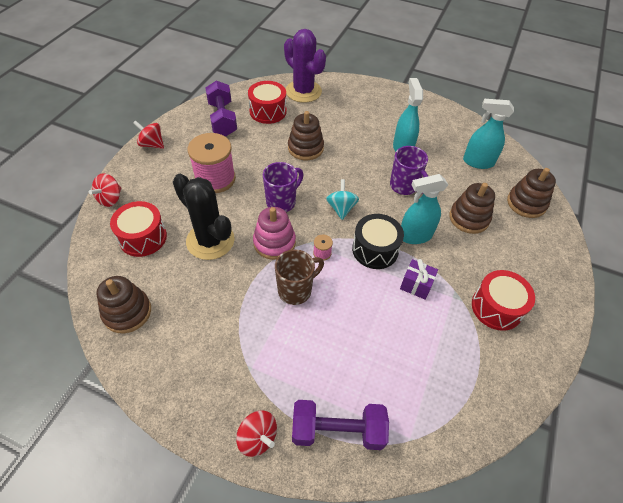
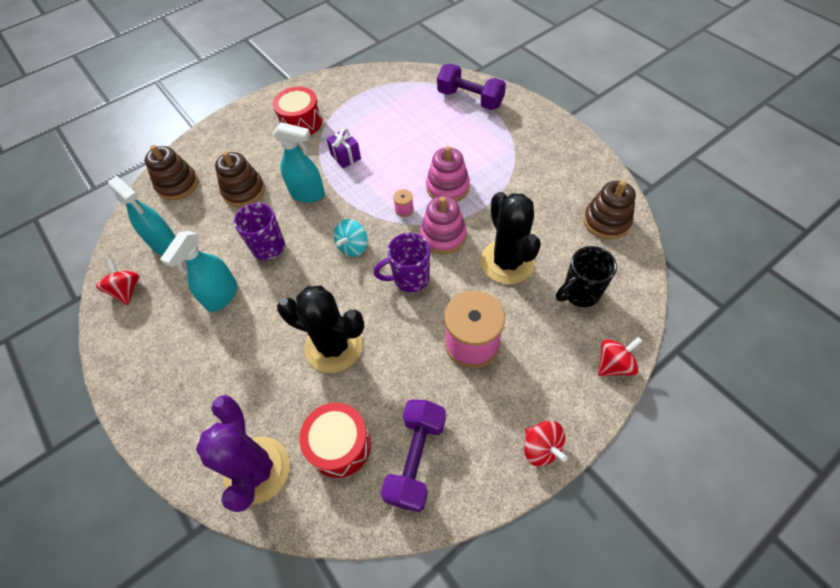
camera: 145 degrees left, 5 degrees up
red drum [110,201,167,257] -> black mug [556,246,617,307]
red spinning top [236,411,277,457] -> red spinning top moved to [96,259,140,305]
brown mug [275,249,324,305] -> pink stacking toy [426,146,470,202]
brown stacking toy [288,111,324,160] -> black cactus [277,286,365,373]
black drum [352,214,404,269] -> none

